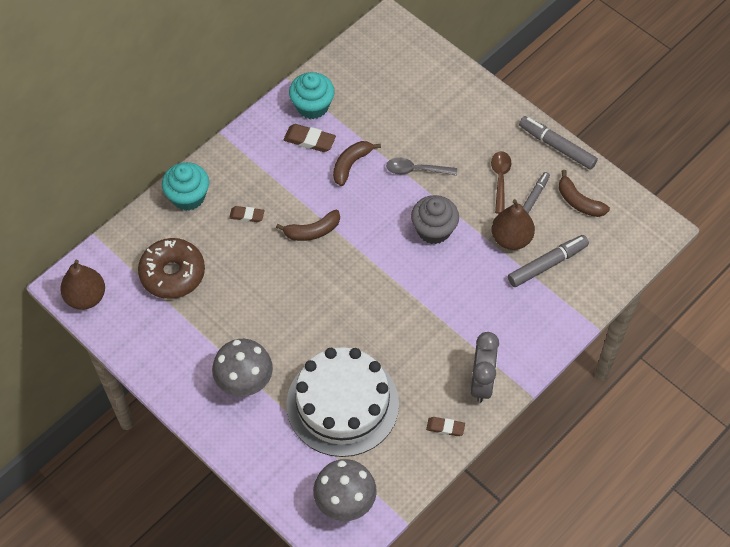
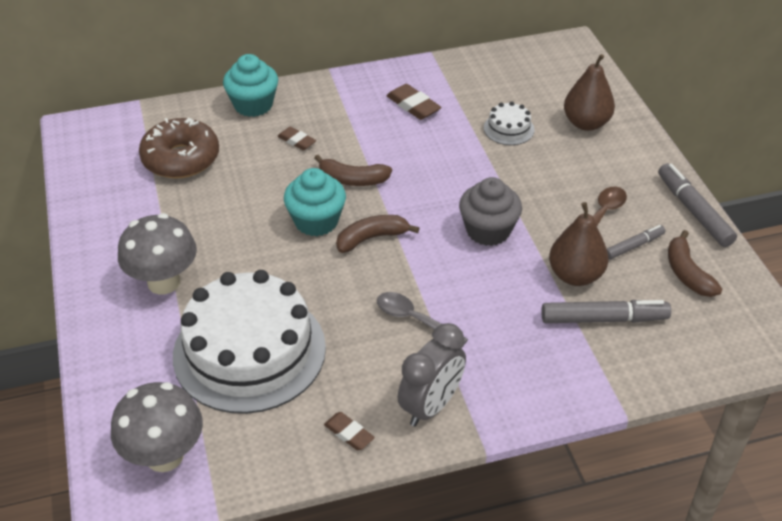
camera: 30 degrees right, 15 degrees down
brown pear [60,260,105,310] -> brown pear moved to [564,54,615,131]
turquoise cupcake [289,72,335,119] -> turquoise cupcake moved to [284,168,346,236]
brown banana [333,141,381,186] -> brown banana moved to [336,215,419,253]
grey spoon [386,158,457,176] -> grey spoon moved to [377,292,468,345]
none -> white cake [484,102,535,145]

